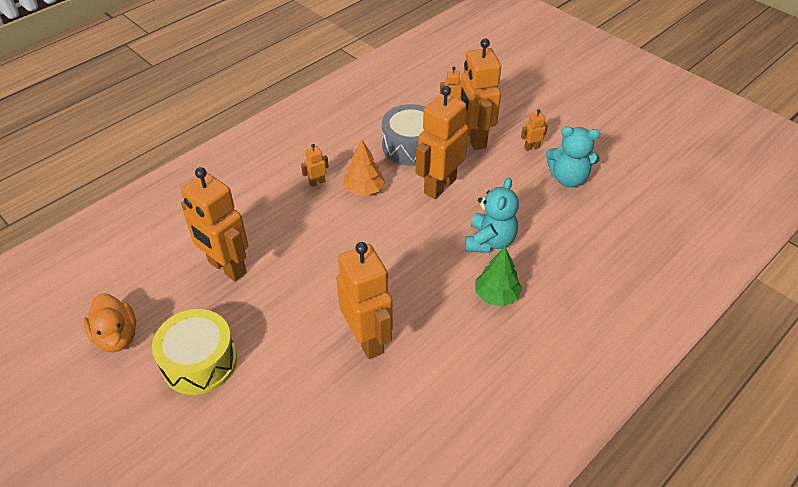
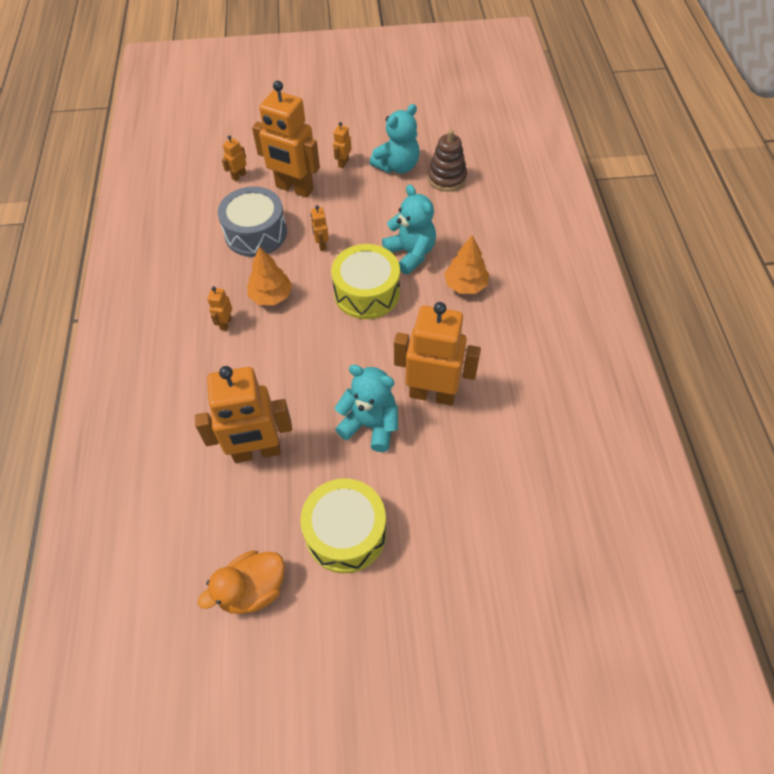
camera: 50 degrees left, 10 degrees up
orange duck [84,294,136,352] -> orange duck turned 135 degrees clockwise [198,550,285,614]
orange robot [416,86,468,199] -> orange robot [311,205,329,251], size x0.42
green tree [475,247,522,306] -> orange tree [444,235,489,294]
none -> yellow drum [331,244,400,319]
none -> turquoise teddy bear [335,365,398,452]
none -> brown stacking toy [428,130,467,191]

